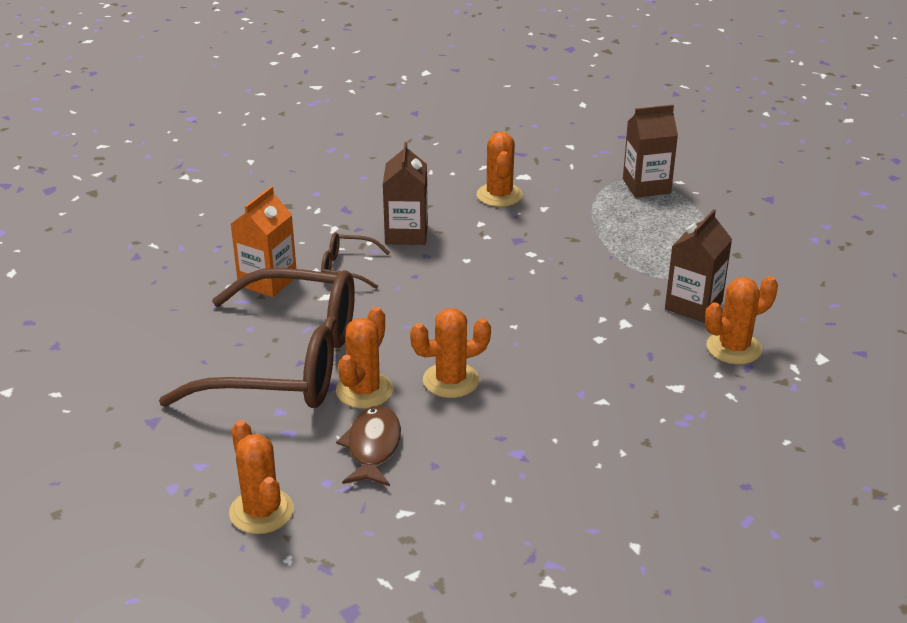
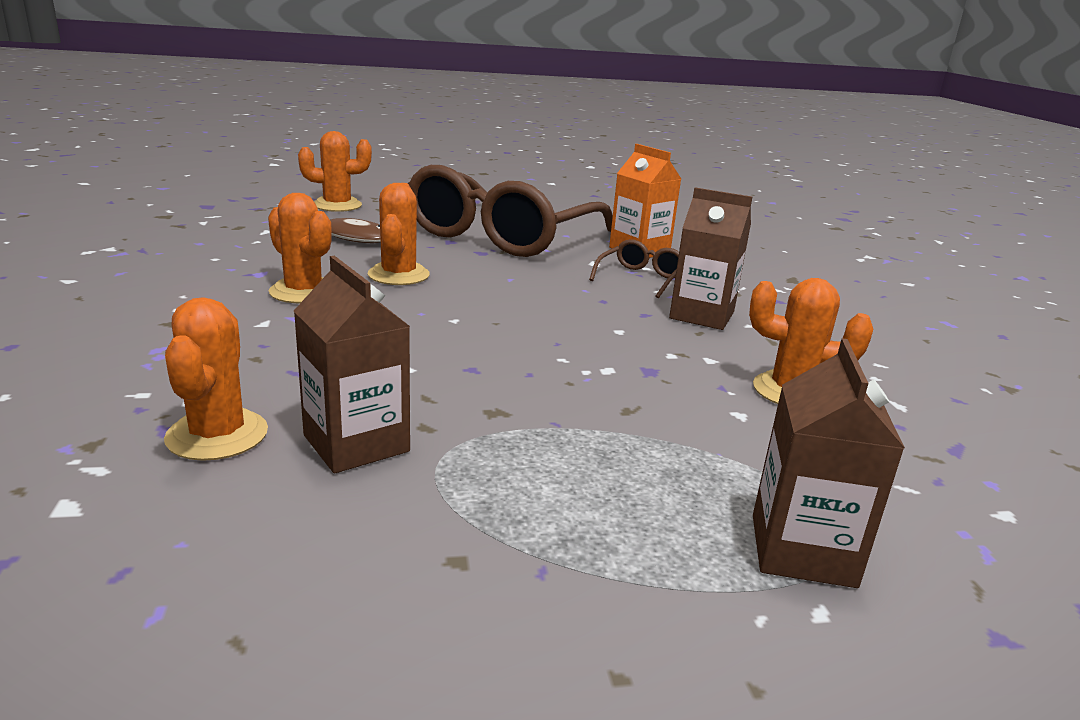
camera: 110 degrees right, 10 degrees down
orange cactus [336,307,393,408] -> orange cactus moved to [268,193,332,303]

